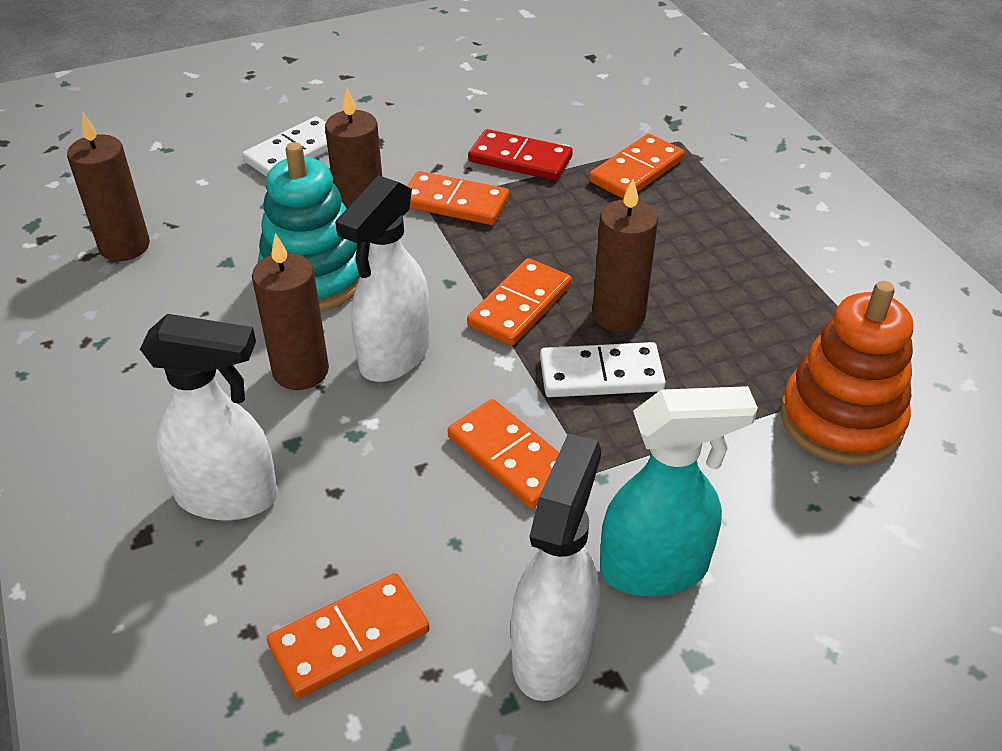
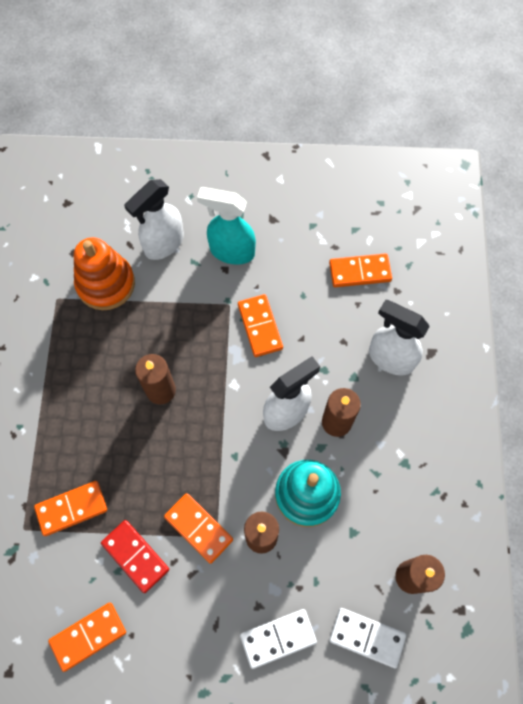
camera: 155 degrees left, 25 degrees up
orange domino [467,258,572,346] -> orange domino moved to [48,603,126,672]
white spray bottle [511,433,601,701] -> white spray bottle moved to [124,179,184,260]
white domino [540,342,666,397] -> white domino moved to [329,608,406,668]

